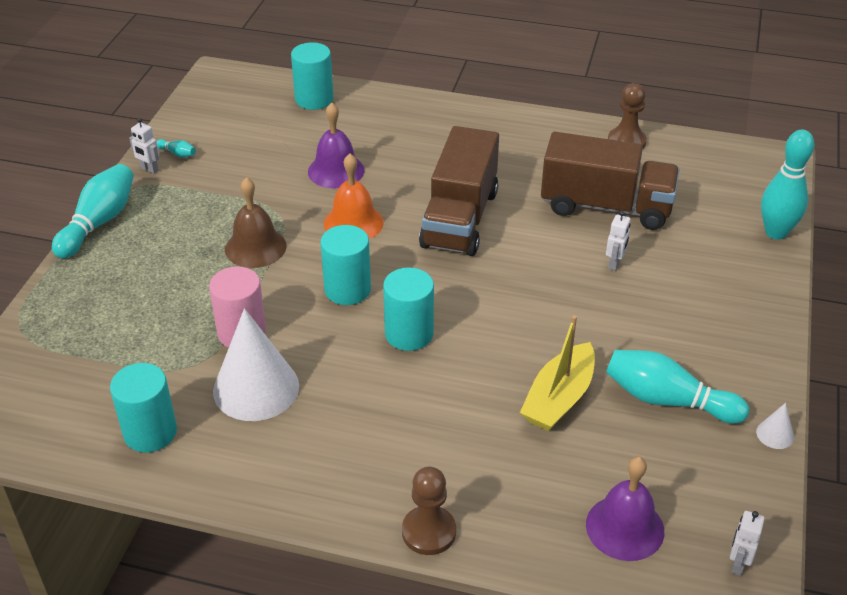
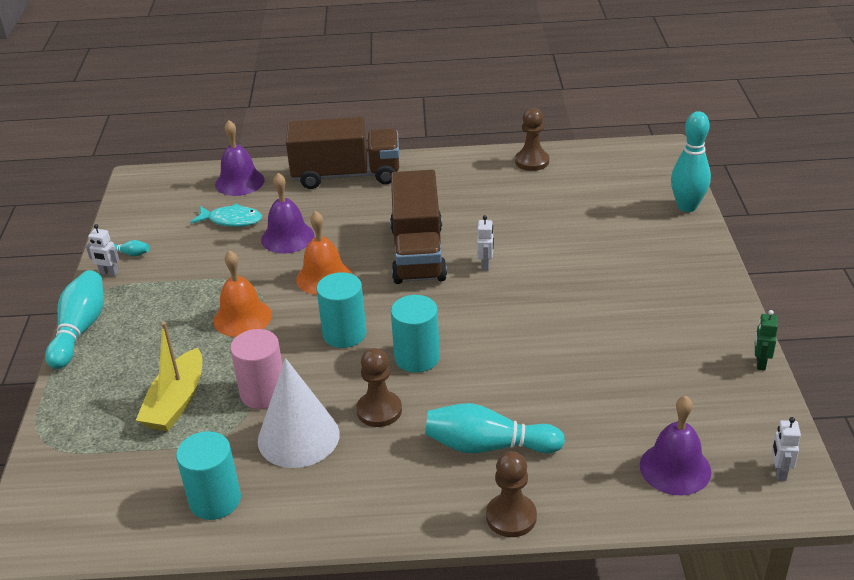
camera: 15 degrees left, 5 degrees down
brown bell [225,177,286,268] -> orange bell [213,250,272,337]
turquoise cylinder [291,42,333,110] -> purple bell [215,120,265,196]
yellow boat [520,315,595,431] -> yellow boat moved to [136,322,202,431]
brown truck [541,132,680,230] -> brown truck moved to [286,117,399,189]
white robot [606,211,631,271] -> white robot moved to [477,215,494,271]
turquoise bowling pin [606,350,749,424] -> turquoise bowling pin moved to [425,403,565,454]
white cone [756,403,794,449] -> green robot [755,310,778,370]
none -> turquoise fish [191,203,262,227]
none -> brown pawn [356,348,402,427]

